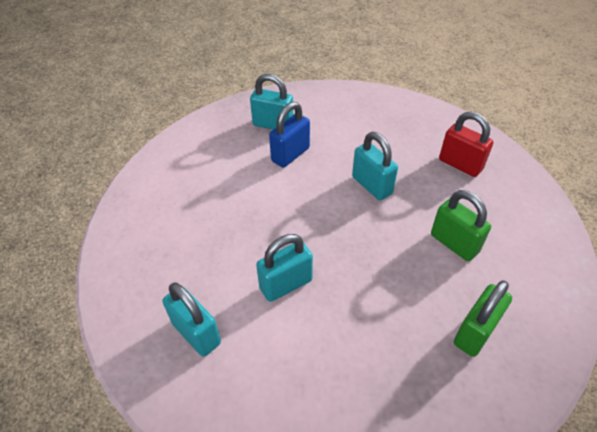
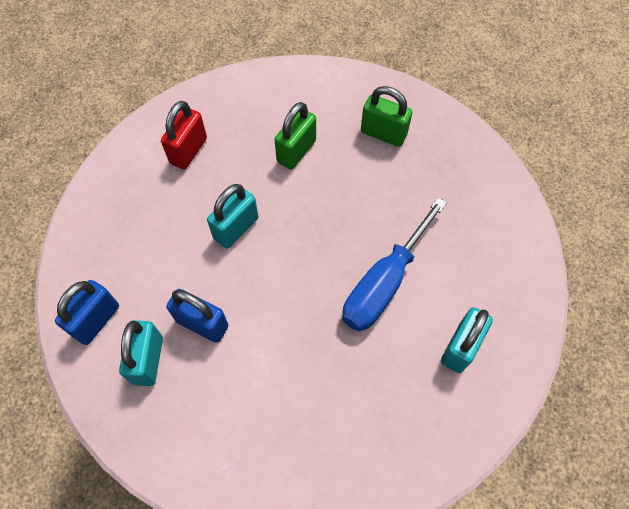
camera: 105 degrees left, 15 degrees up
turquoise padlock [256,234,313,302] -> blue screwdriver [342,197,447,331]
none -> blue padlock [55,280,119,345]

